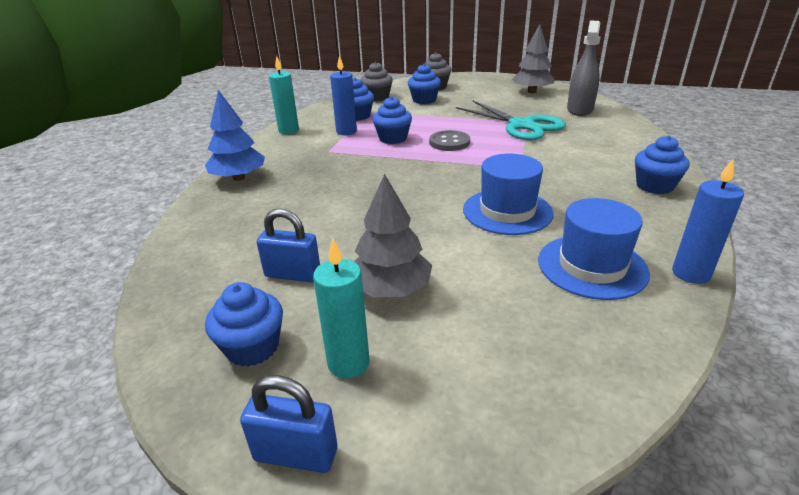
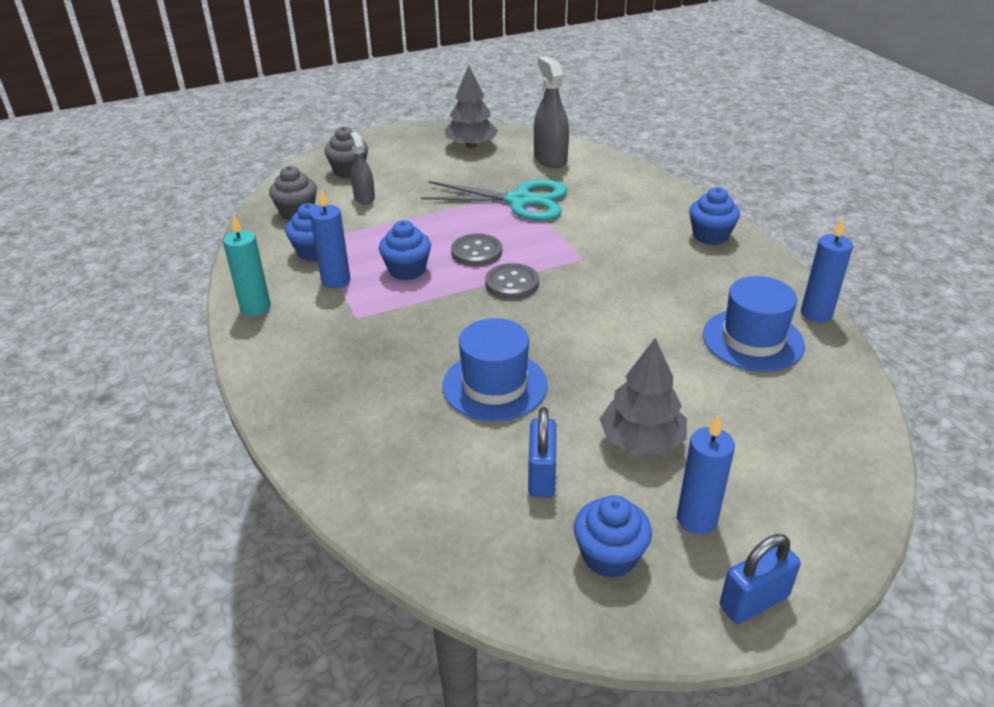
camera: 40 degrees left, 5 degrees up
blue tree [205,90,265,181] -> none
blue padlock [257,208,320,282] -> blue padlock turned 60 degrees counterclockwise [528,407,556,498]
turquoise candle [313,238,370,379] -> blue candle [677,415,735,535]
blue cupcake [408,64,441,104] -> grey spray bottle [350,132,375,205]
blue hat [463,154,554,235] -> blue hat moved to [443,318,548,422]
none -> grey button [485,263,539,299]

